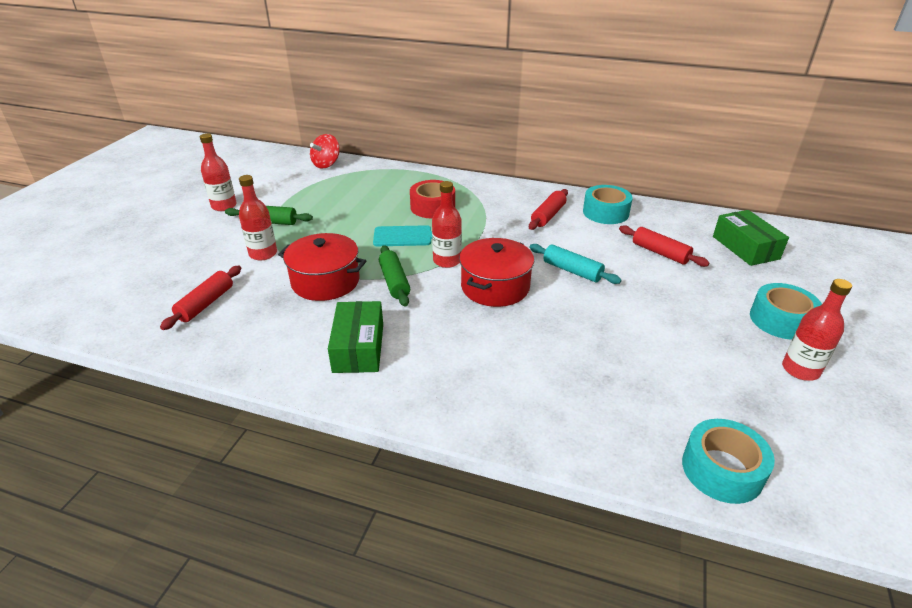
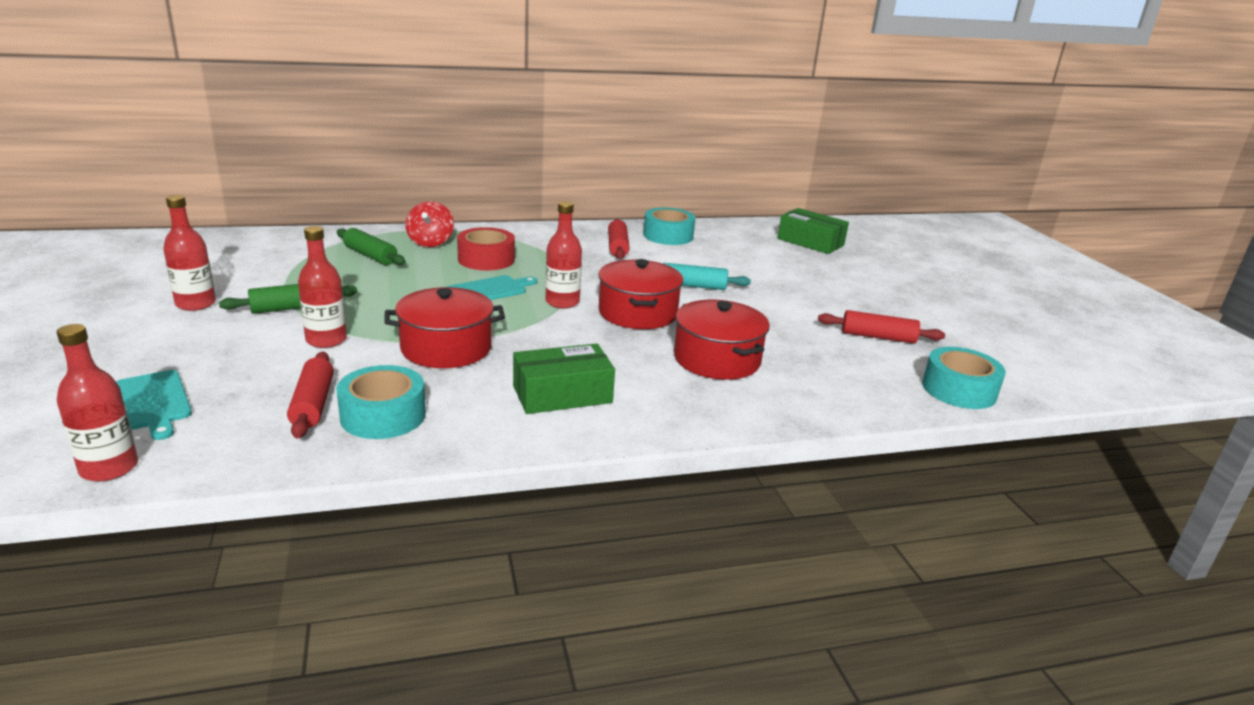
camera: 35 degrees left, 10 degrees down
red spinning top [310,134,340,169] -> red spinning top moved to [406,201,454,247]
green box [328,301,383,373] -> green box turned 75 degrees counterclockwise [513,343,615,414]
green rolling pin [379,245,410,307] -> green rolling pin moved to [337,228,406,265]
red rolling pin [619,225,710,267] -> red rolling pin moved to [818,310,945,344]
turquoise tape [750,283,822,340] -> turquoise tape moved to [336,365,426,439]
red bottle [782,279,852,381] -> red bottle moved to [57,324,138,482]
none -> turquoise cutting board [116,370,192,440]
none -> red pot [674,300,770,380]

